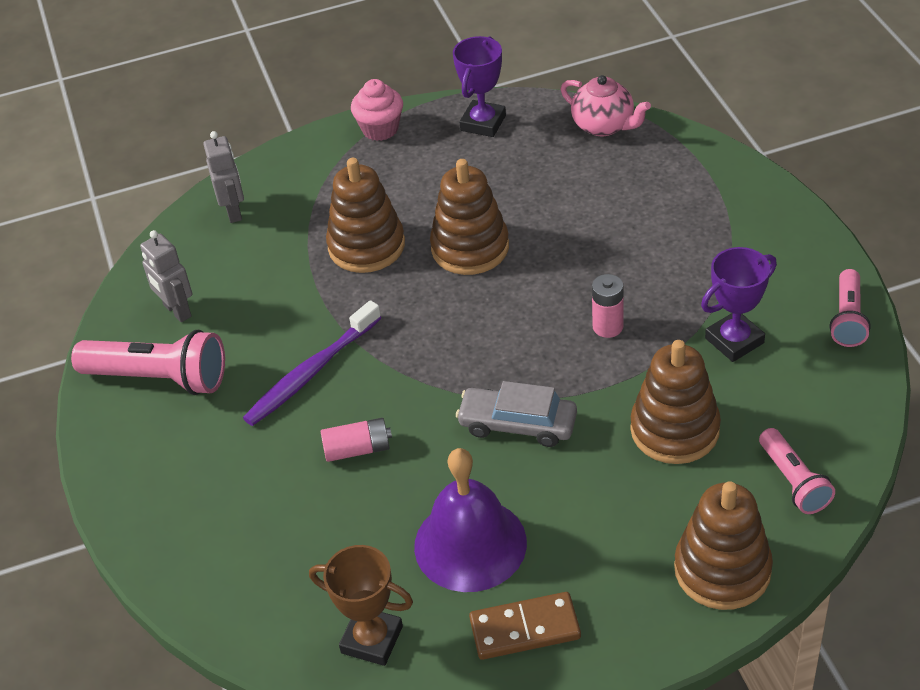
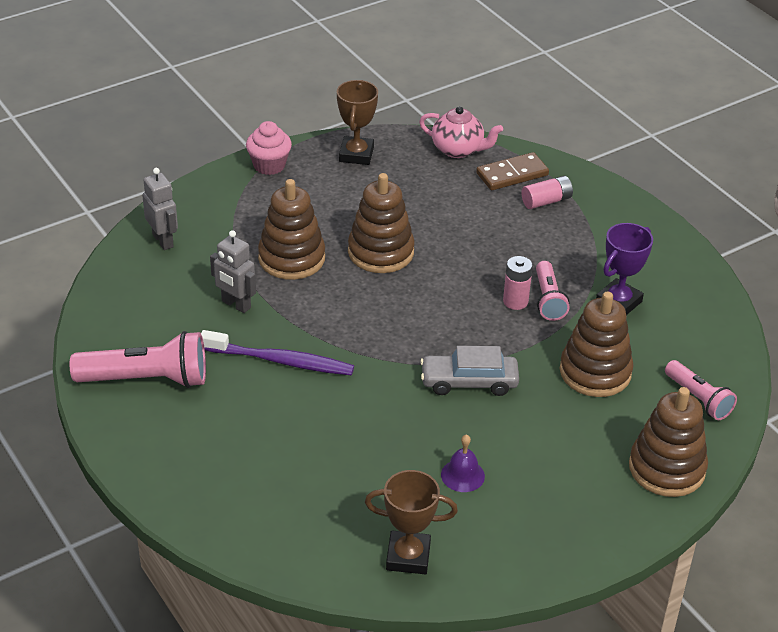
camera: 20 degrees left, 5 degrees down
grey robot [140,230,192,322] -> grey robot moved to [210,230,256,313]
purple toothbrush [243,300,381,426] -> purple toothbrush turned 105 degrees counterclockwise [201,330,354,375]
pink battery [321,418,392,462] -> pink battery moved to [521,176,573,209]
purple bell [414,448,527,592] -> purple bell [441,434,485,492], size x0.47
purple trophy [453,36,506,137] -> brown trophy [337,80,378,165]
brown domino [469,592,581,660] -> brown domino moved to [476,152,549,190]
pink flashlight [829,269,871,347] -> pink flashlight moved to [536,261,569,321]

